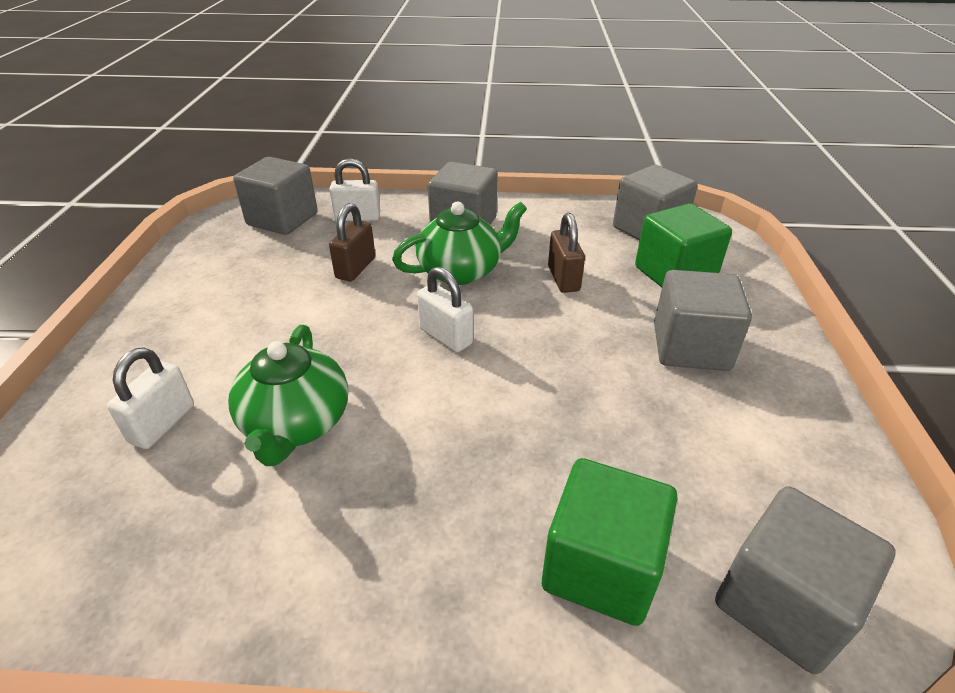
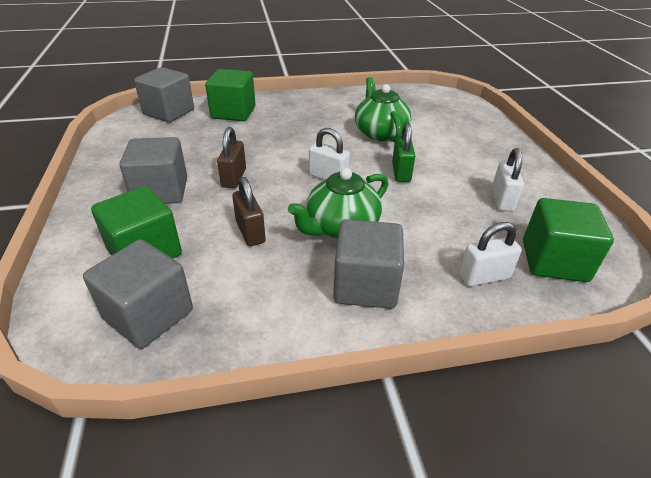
camera: 165 degrees right, 0 degrees up
white padlock [107,347,194,449] -> white padlock moved to [492,148,524,212]
grey cube [233,157,318,235] -> green cube [523,198,614,282]
brown padlock [329,203,375,282] -> brown padlock moved to [217,127,246,188]
none -> green padlock [392,123,415,182]

